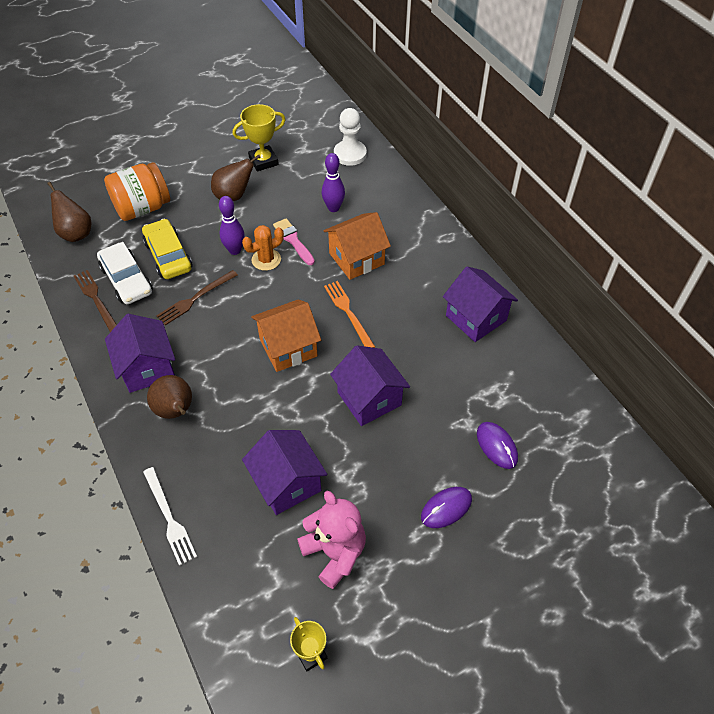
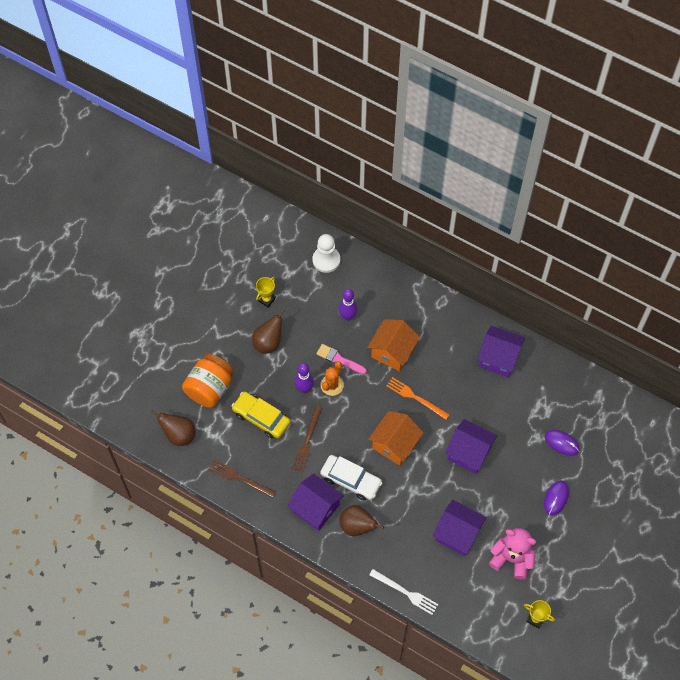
camera: 30 degrees left, 10 degrees up
white car [97,242,152,304] -> white car moved to [320,455,382,500]
yellow trophy [233,104,286,171] -> yellow trophy [256,277,276,307], size x0.66

